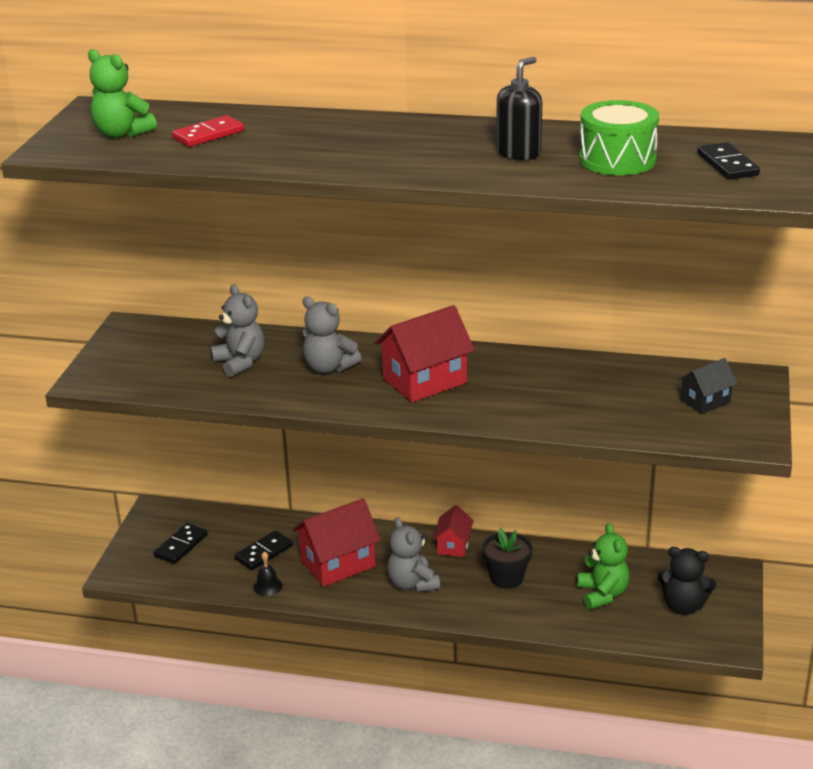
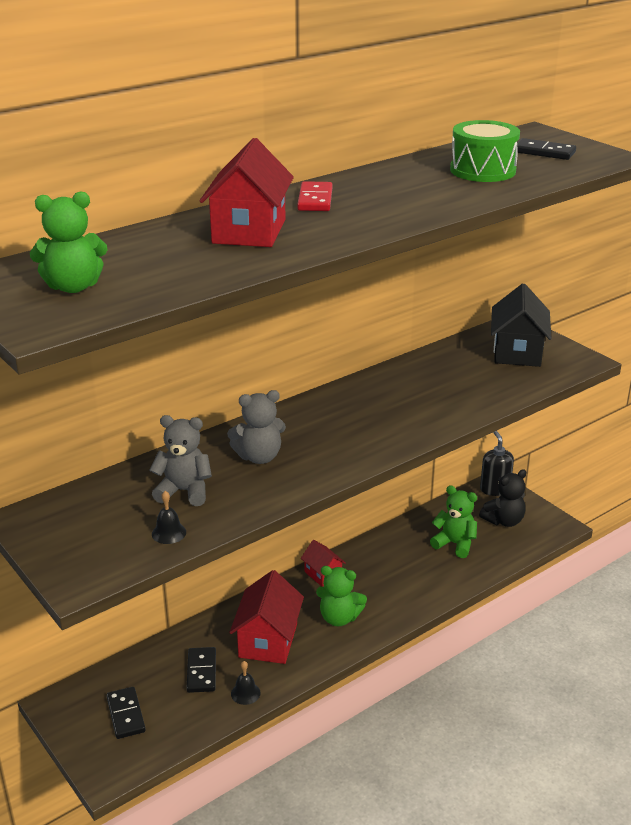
camera: 50 degrees left, 0 degrees up
red domino [172,115,244,147] -> red domino moved to [297,181,332,211]
red house [374,305,475,403] -> red house moved to [200,138,294,247]
grey teddy bear [387,517,440,592] -> green teddy bear [316,566,367,626]
black flower pot [482,528,533,589] -> none
black soap dispenser [496,57,542,160] -> black soap dispenser moved to [480,431,514,496]
black house [678,358,737,414] -> black house [491,283,552,367], size x1.78
none -> black bell [152,491,186,544]

